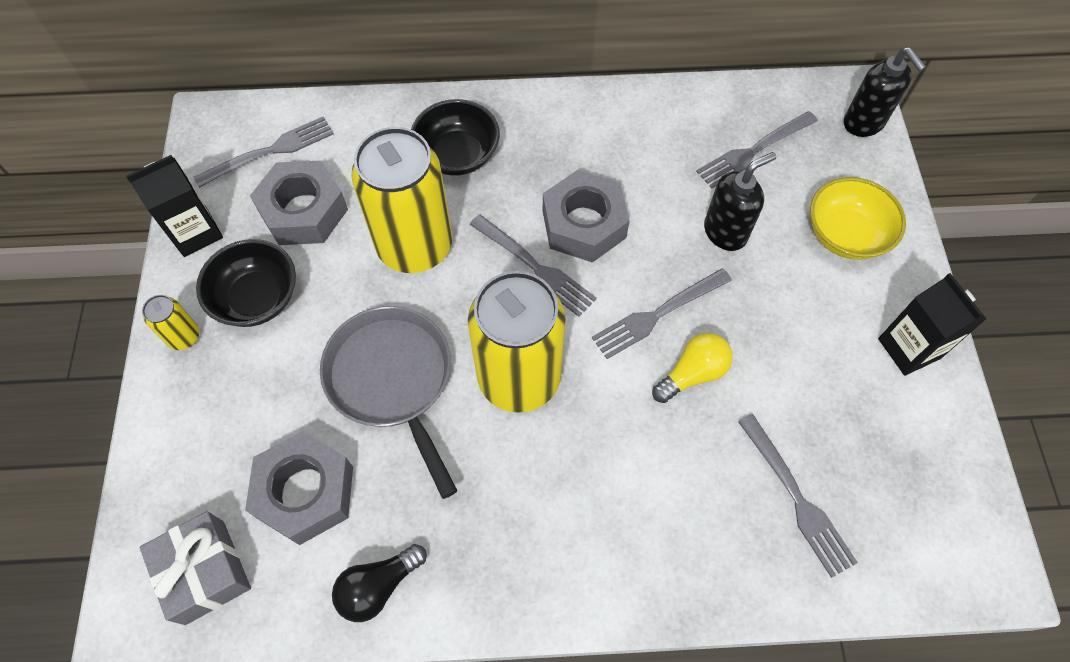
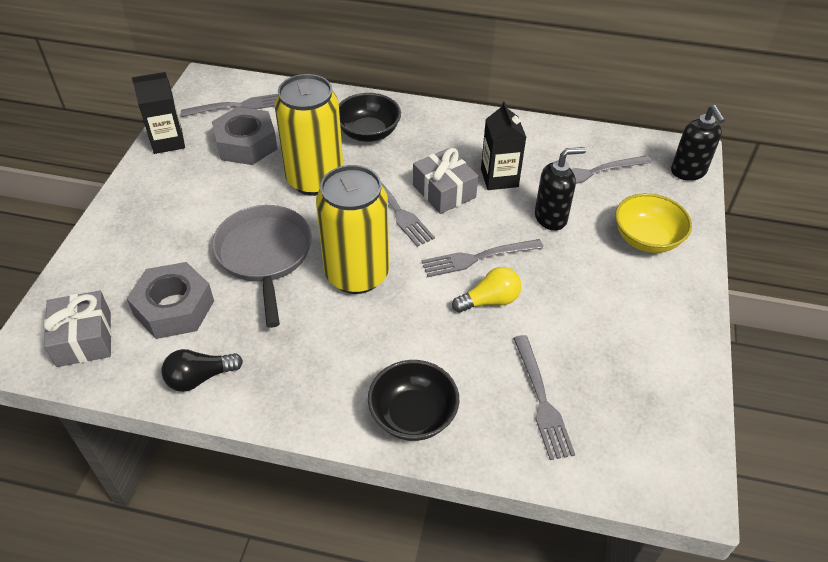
camera: 15 degrees right, 15 degrees down
yellow can [142,295,199,350] -> none
black bowl [196,239,296,327] -> black bowl moved to [368,360,459,441]
grey nut [543,170,630,263] -> grey gift [413,148,478,214]
black carton [878,273,986,376] -> black carton moved to [481,101,527,190]

